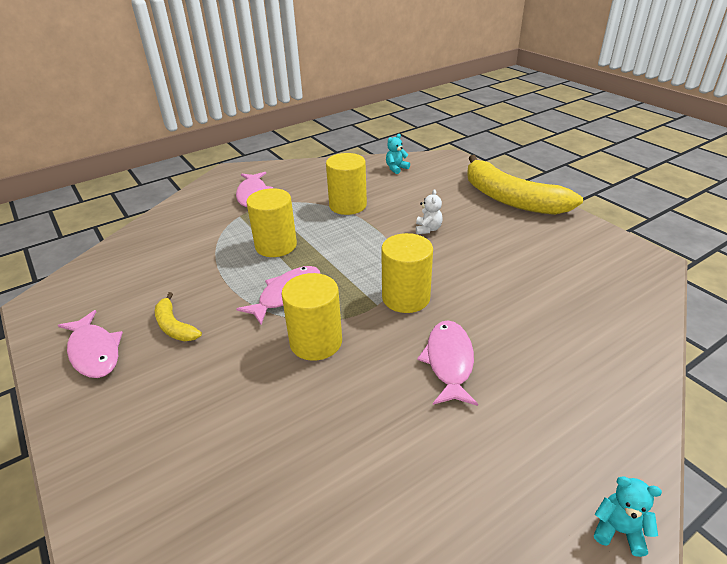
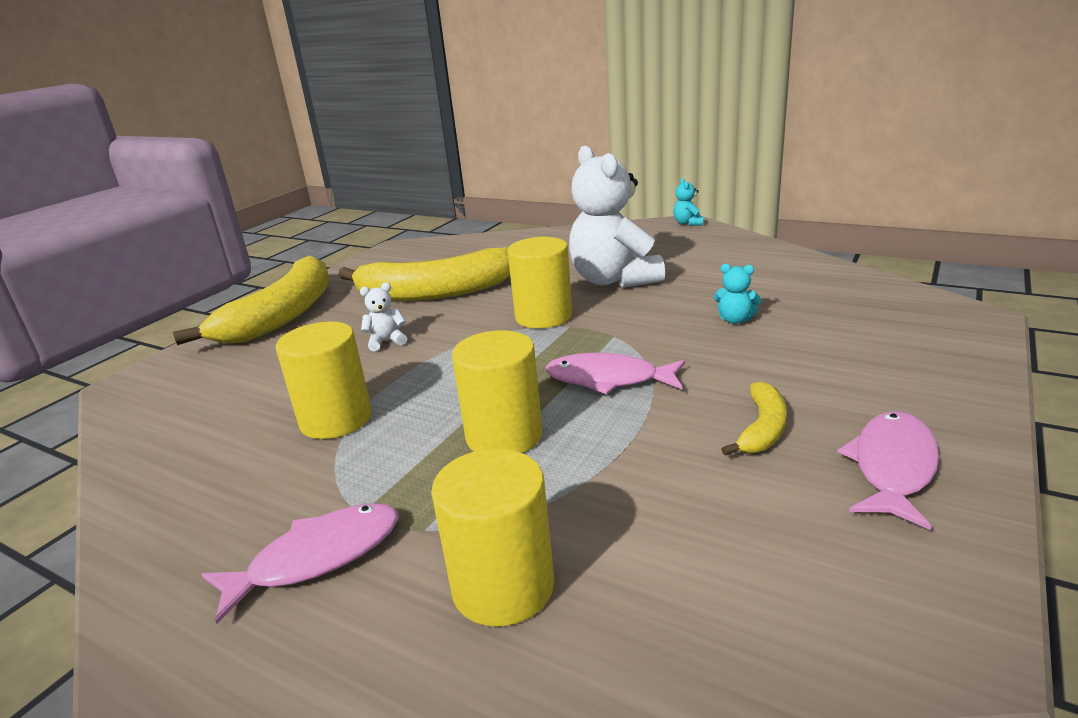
camera: 115 degrees left, 10 degrees down
yellow cylinder [281,273,342,361] -> yellow cylinder moved to [431,449,555,627]
turquoise teddy bear [386,134,410,174] -> turquoise teddy bear moved to [714,264,761,324]
pink fish [417,320,478,406] -> white teddy bear [569,145,665,288]
none -> yellow banana [338,247,510,301]

